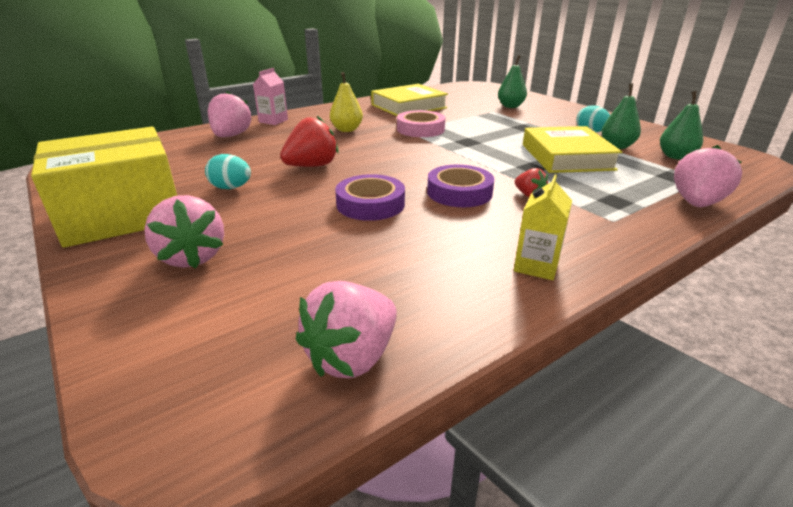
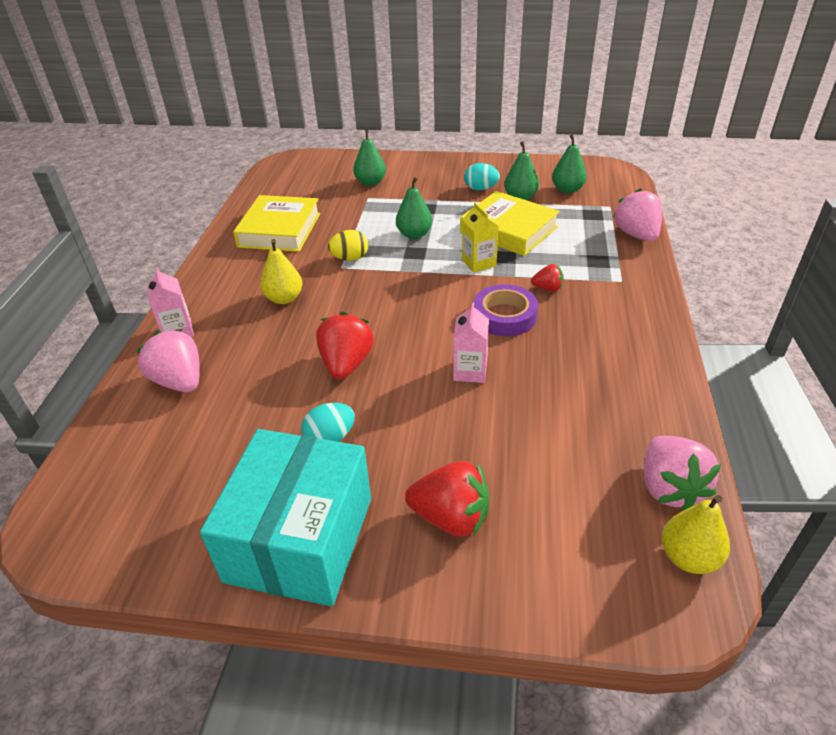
camera: 45 degrees left, 10 degrees up
yellow box [31,127,177,248] -> turquoise box [200,429,371,606]
pink strawberry [144,195,224,269] -> red strawberry [405,461,489,537]
purple tape [335,174,405,221] -> pink carton [453,302,489,383]
pink tape [397,110,445,137] -> yellow egg [328,230,369,261]
yellow carton [514,175,572,280] -> yellow carton moved to [462,202,499,273]
none -> green pear [396,177,432,239]
none -> yellow pear [662,495,730,574]

